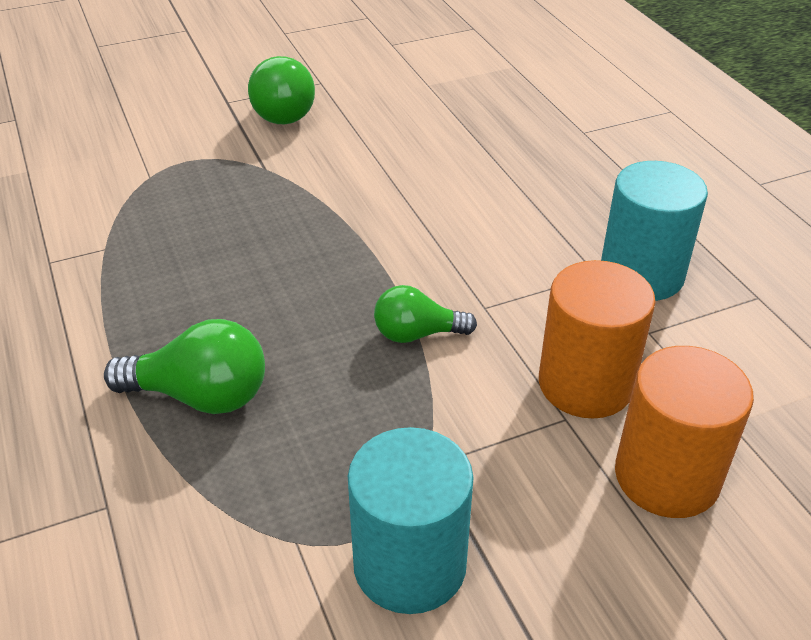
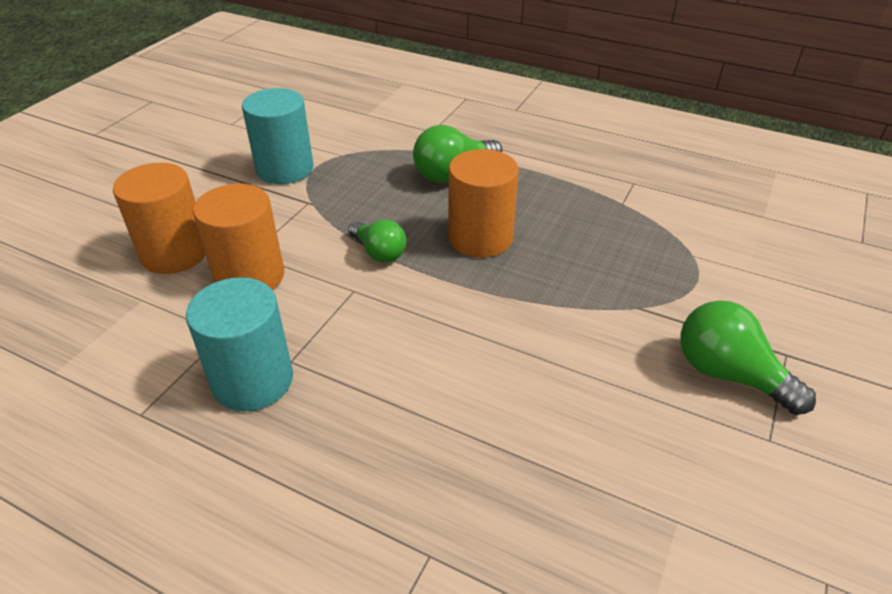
camera: 140 degrees right, 0 degrees up
green light bulb [374,285,477,343] -> green light bulb turned 90 degrees clockwise [348,220,406,263]
none -> orange cylinder [448,149,519,258]

